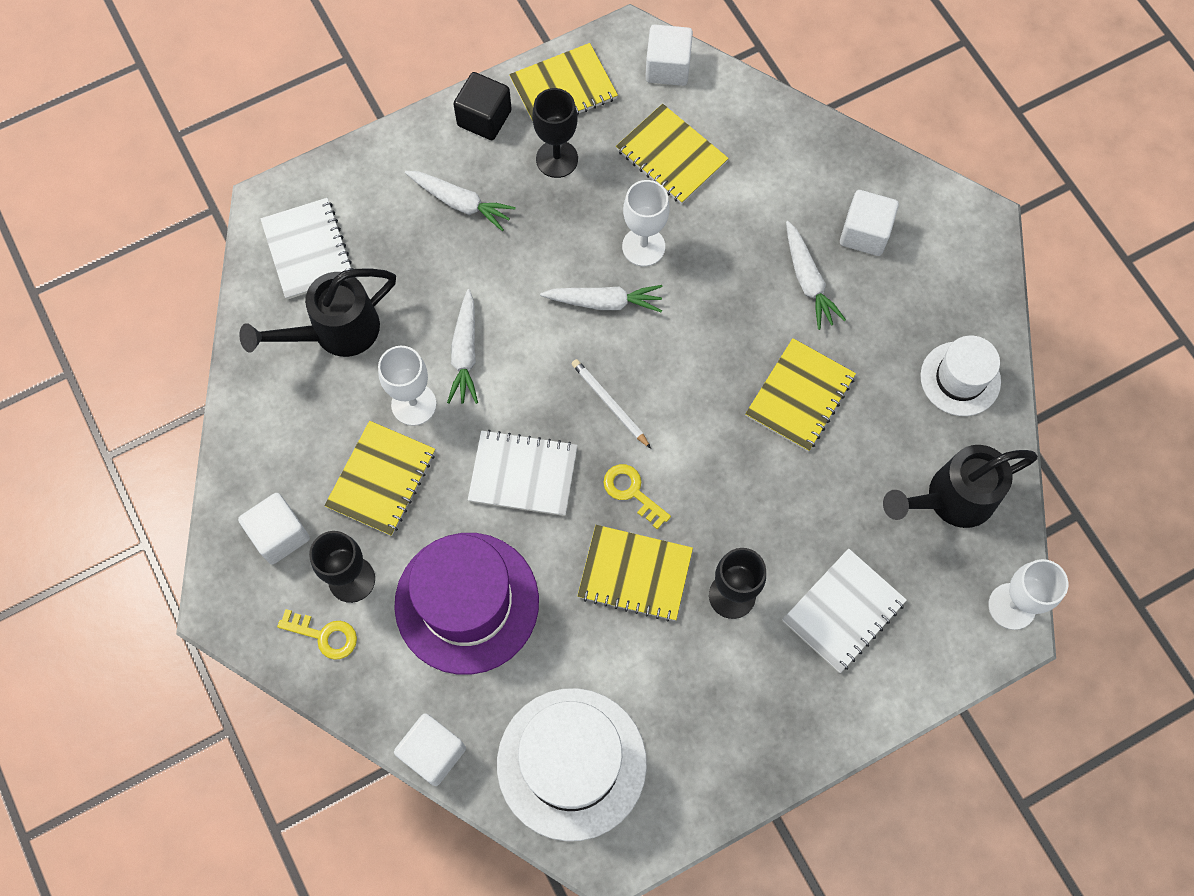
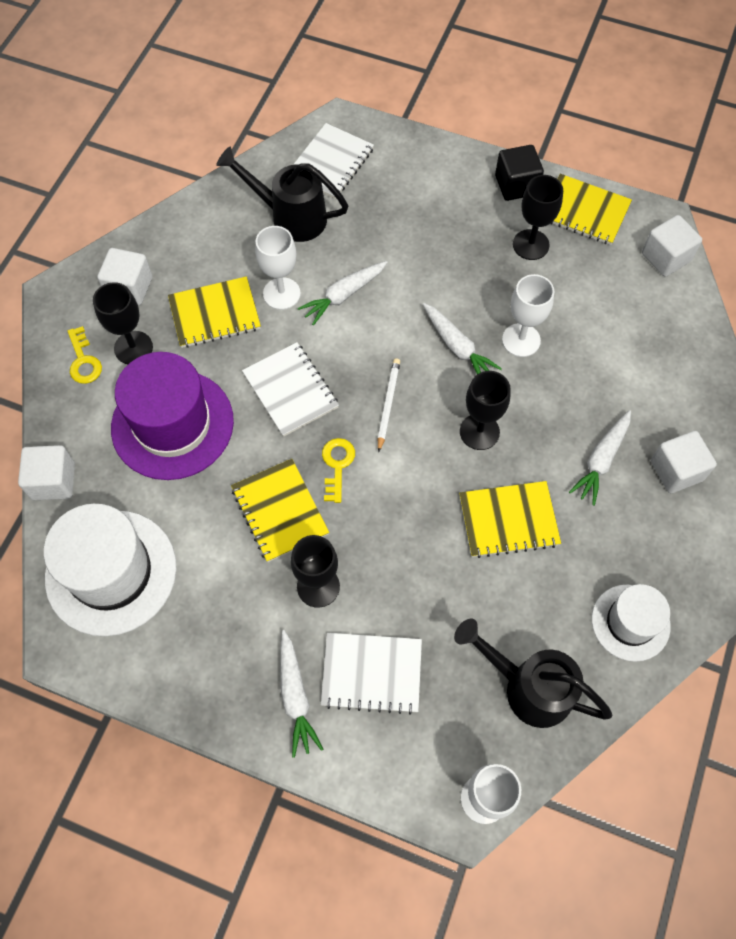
camera: 50 degrees right, 5 degrees down
white carrot [405,171,516,231] -> white carrot moved to [280,630,323,758]
yellow notebook [616,104,729,204] -> none
none -> black goblet [460,371,511,450]

